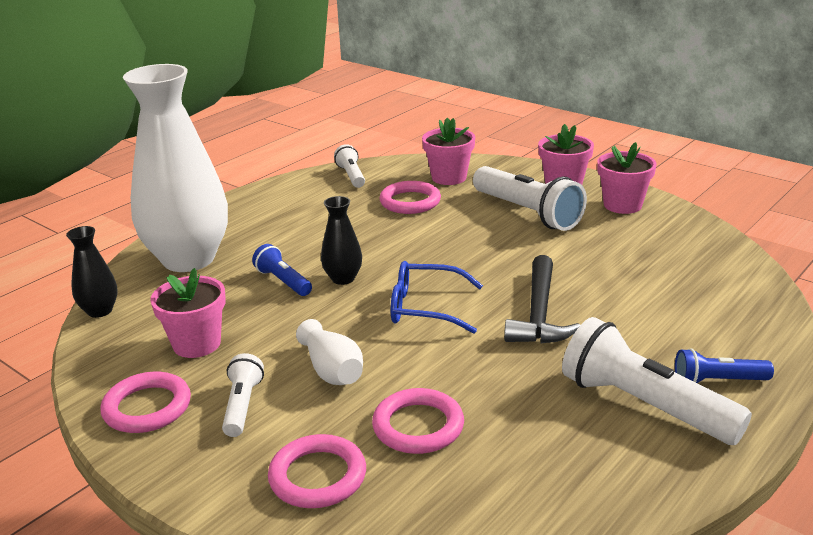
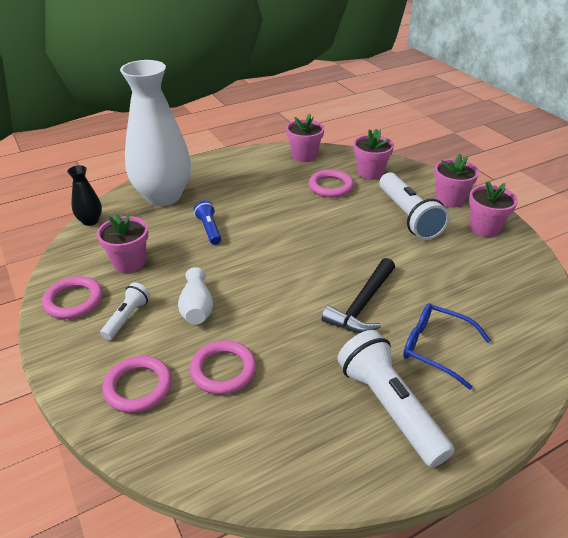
camera: 20 degrees right, 10 degrees up
black vase [321,196,362,285] -> none
white flashlight [334,144,365,188] -> pink flower pot [286,114,324,162]
blue glasses [391,261,483,334] -> blue glasses moved to [403,303,491,390]
blue flashlight [675,348,774,383] -> none

